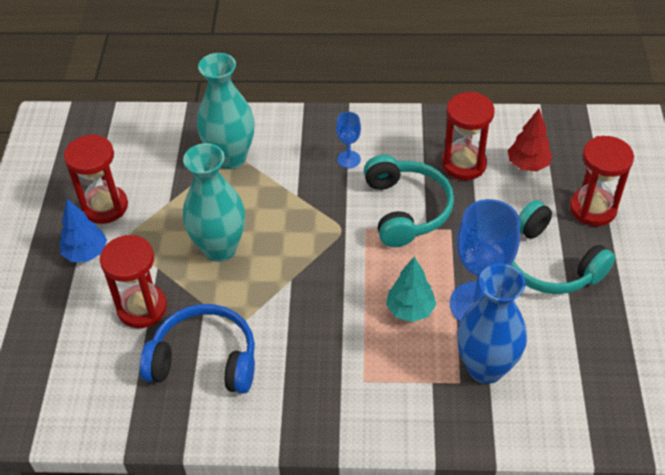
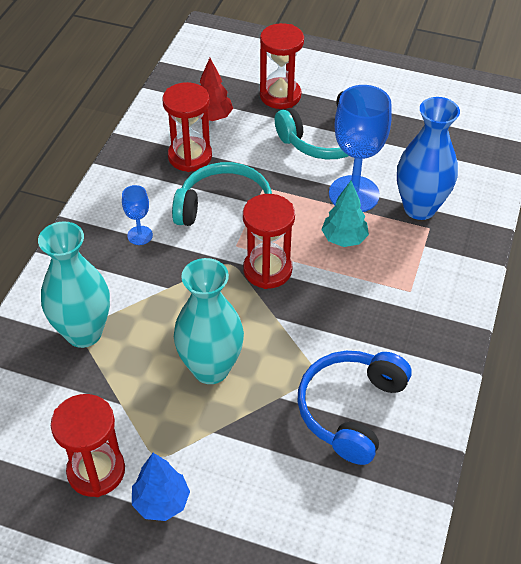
camera: 75 degrees left, 0 degrees up
red hourglass [100,235,167,328] -> red hourglass moved to [243,194,295,289]

